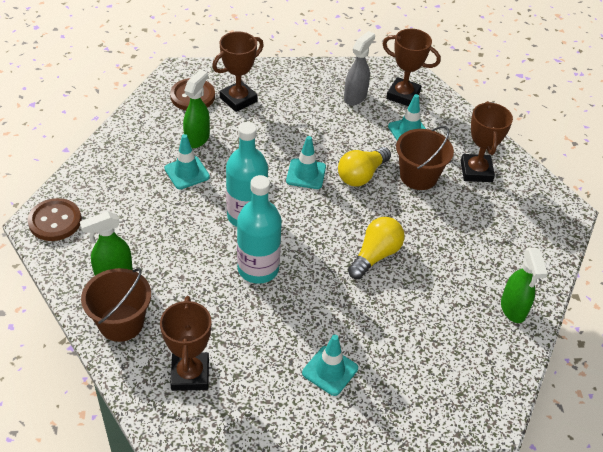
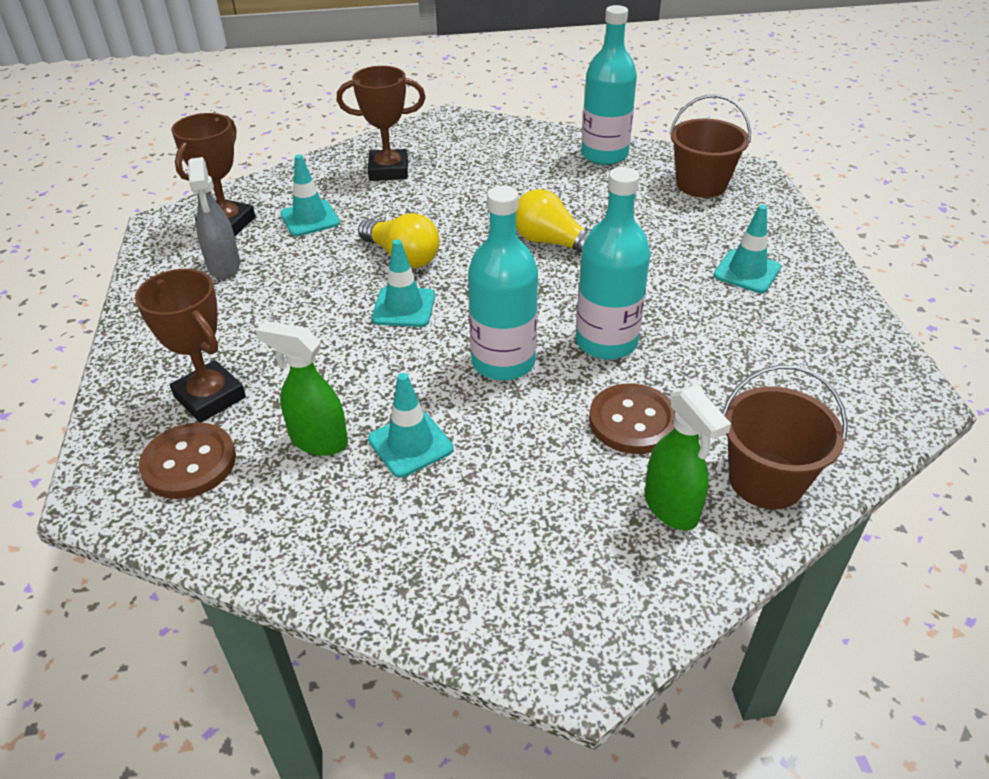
camera: 90 degrees left, 5 degrees down
brown button [28,198,81,241] -> brown button moved to [589,384,675,454]
brown trophy [160,296,212,391] -> none
grey spray bottle [344,31,375,105] -> grey spray bottle turned 135 degrees counterclockwise [188,157,240,279]
brown bucket [396,126,454,190] -> brown bucket moved to [669,94,751,198]
green spray bottle [501,248,548,323] -> turquoise bottle [581,5,637,165]

